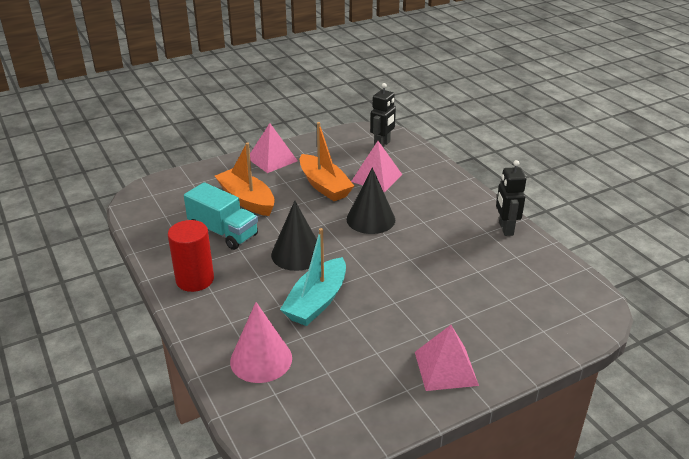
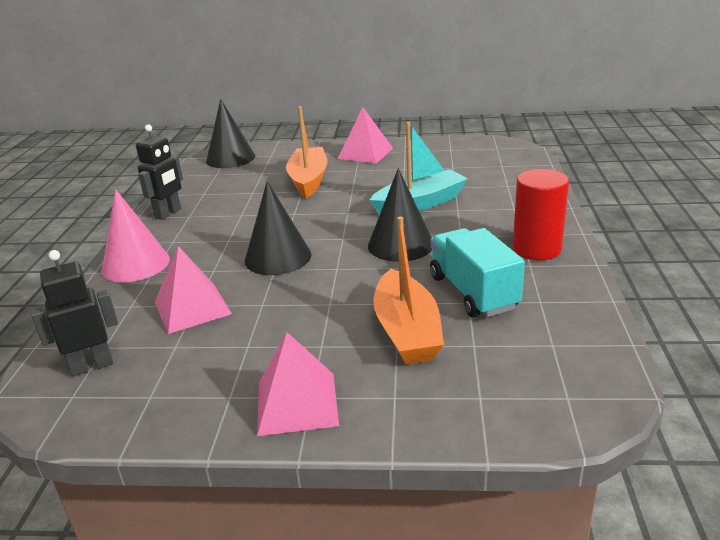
camera: 145 degrees left, 5 degrees down
pink cone [230,302,292,383] -> pink cone moved to [102,189,170,282]
orange boat [300,122,354,201] -> orange boat moved to [286,106,327,198]
none -> black cone [206,99,255,168]

